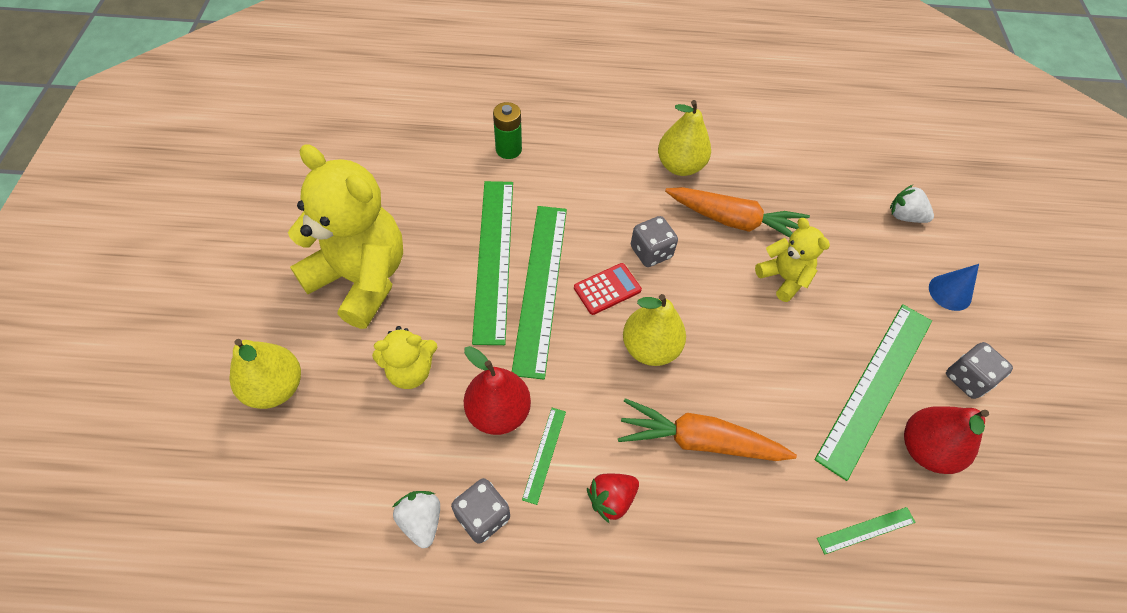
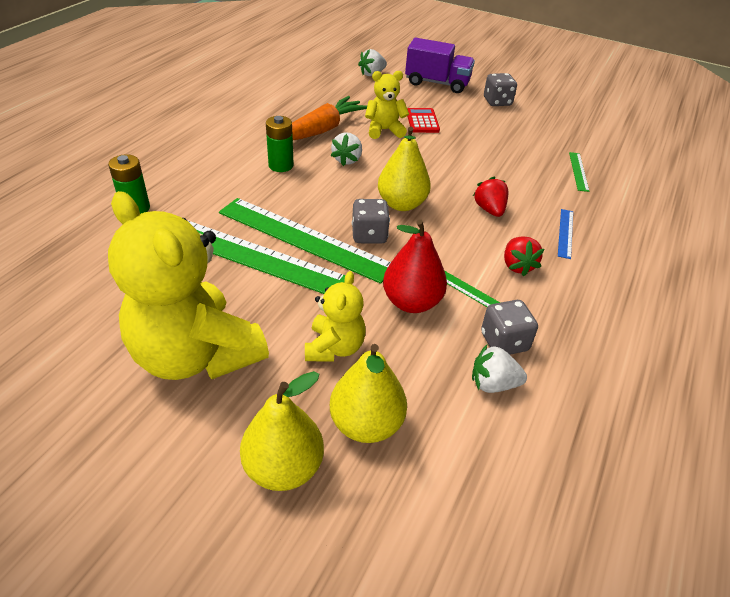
camera: 65 degrees left, 15 degrees down
yellow teddy bear [288,144,403,329] -> yellow teddy bear turned 105 degrees counterclockwise [108,191,269,380]
red calculator [574,263,642,315] -> red calculator moved to [407,108,440,133]
orange carrot [618,398,797,461] -> red strawberry [473,177,509,217]
grey dice [631,216,678,267] -> grey dice moved to [352,199,390,244]
yellow pear [658,100,711,176] -> yellow pear moved to [330,344,407,443]
green ruler [814,304,932,481] -> none
red pear [904,406,989,474] -> none
blue cone [929,264,979,311] -> purple truck [405,38,475,93]
none -> green battery [266,116,294,172]
none -> white strawberry [331,133,362,166]
none -> blue ruler [558,209,573,259]

